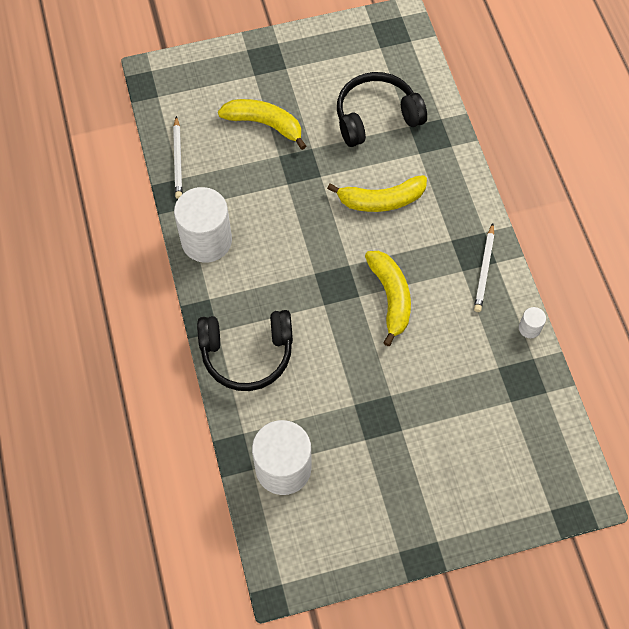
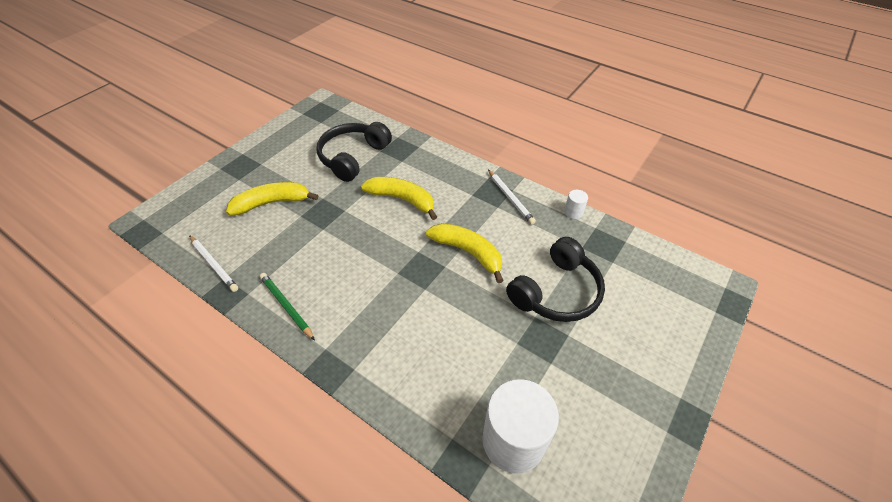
camera: 40 degrees left, 15 degrees down
white cylinder [174,187,232,263] -> green pencil [260,273,315,340]
black headphones [197,310,293,391] -> black headphones moved to [506,237,605,322]
yellow banana [327,175,427,212] -> yellow banana turned 105 degrees counterclockwise [361,177,437,220]

